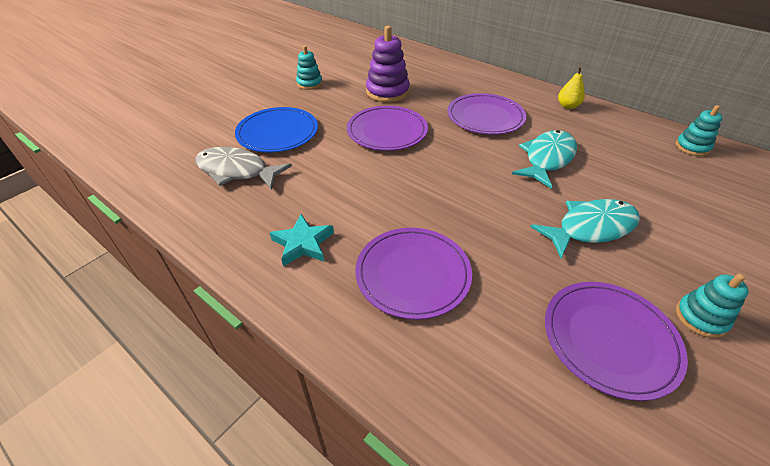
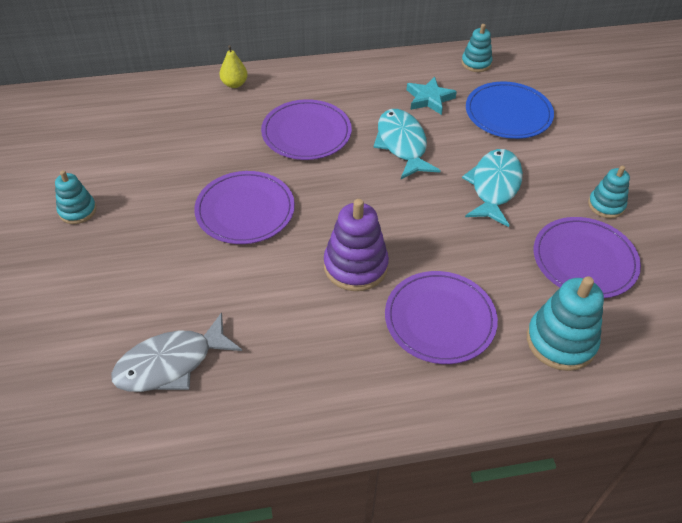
camera: 50 degrees left, 5 degrees up
blue plate [235,107,318,153] -> blue plate moved to [466,81,554,139]
turquoise star [270,214,334,266] -> turquoise star moved to [407,77,457,115]
purple stacking toy [366,26,410,102] -> purple stacking toy moved to [324,199,389,291]
yellow pear [558,67,585,109] -> yellow pear moved to [220,45,248,88]
none -> turquoise stacking toy [527,276,604,371]

